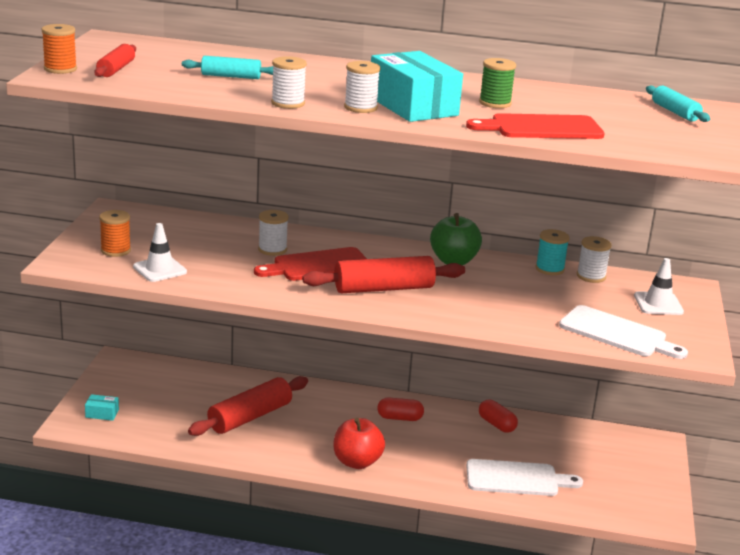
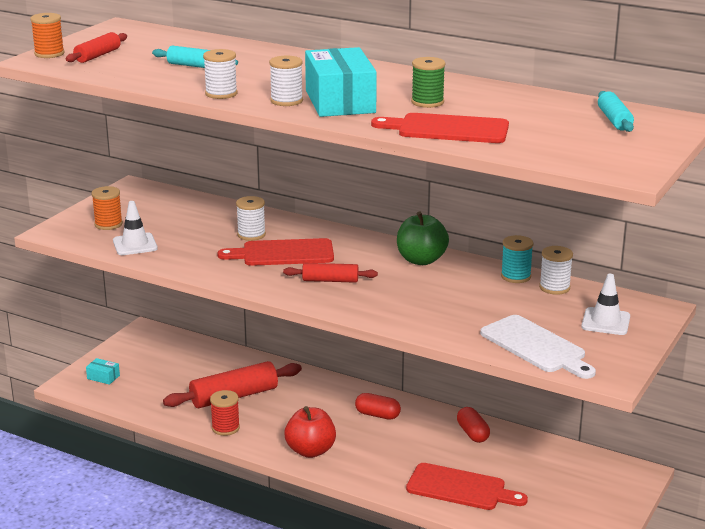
camera: 20 degrees right, 0 degrees up
red rolling pin [302,256,465,293] -> red rolling pin [283,263,378,283], size x0.57
white cutting board [466,459,583,496] -> red cutting board [406,463,528,510]
none -> red spool [210,390,240,436]

